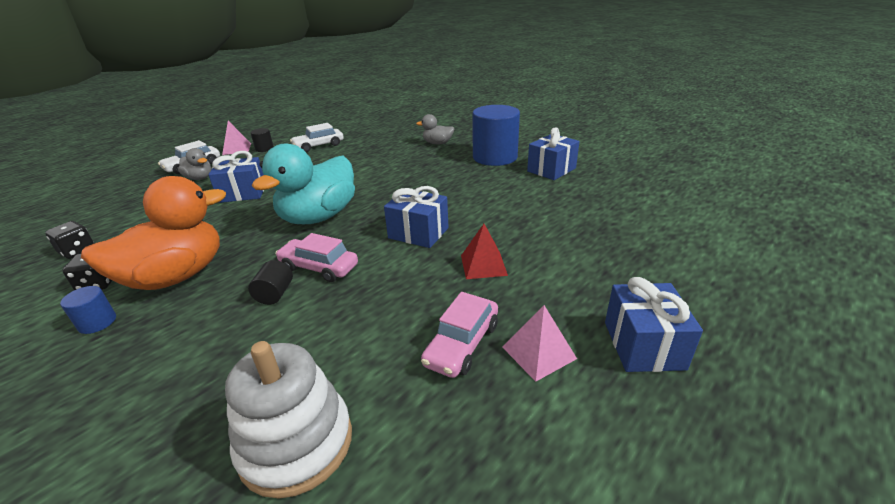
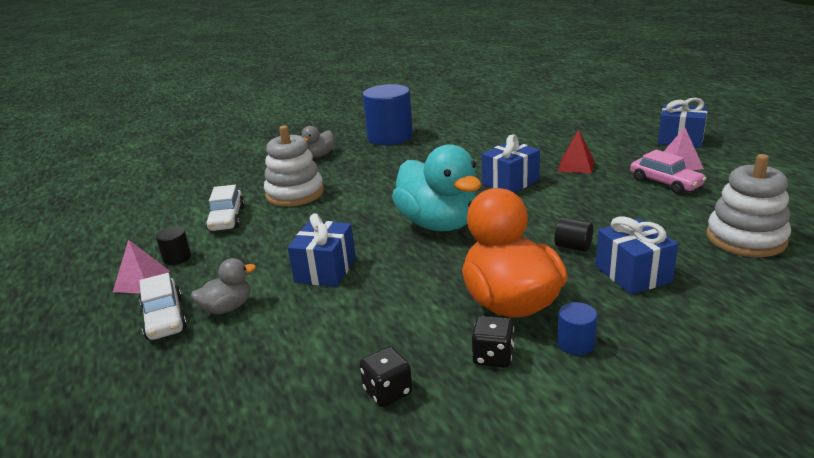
camera: 65 degrees left, 5 degrees down
pink car [275,233,358,282] -> none
blue gift [527,127,580,180] -> blue gift moved to [595,216,678,295]
none -> white stacking toy [264,125,324,207]

